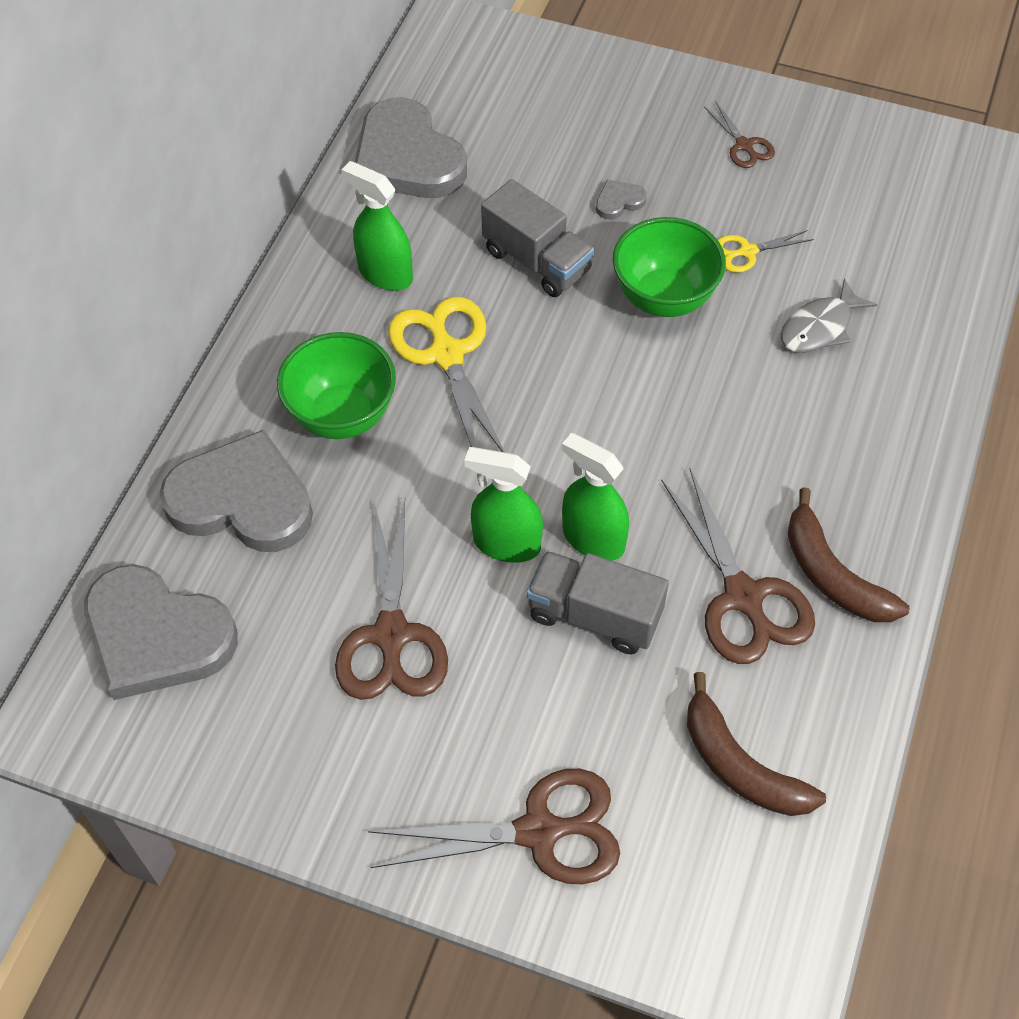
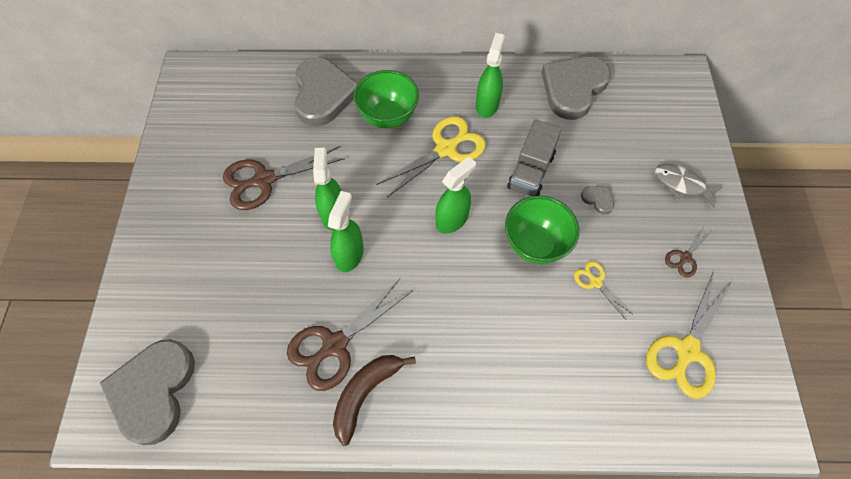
camera: 70 degrees right, 5 degrees up
grey heart [84,564,238,700] -> grey heart moved to [100,339,195,445]
brown scissors [368,769,620,884] -> none
grey truck [526,551,669,654] -> none
brown banana [687,672,826,816] -> none
grey fish [780,279,877,353] -> grey fish moved to [655,164,723,207]
none -> green spray bottle [435,157,476,234]
none -> yellow scissors [646,271,733,399]

